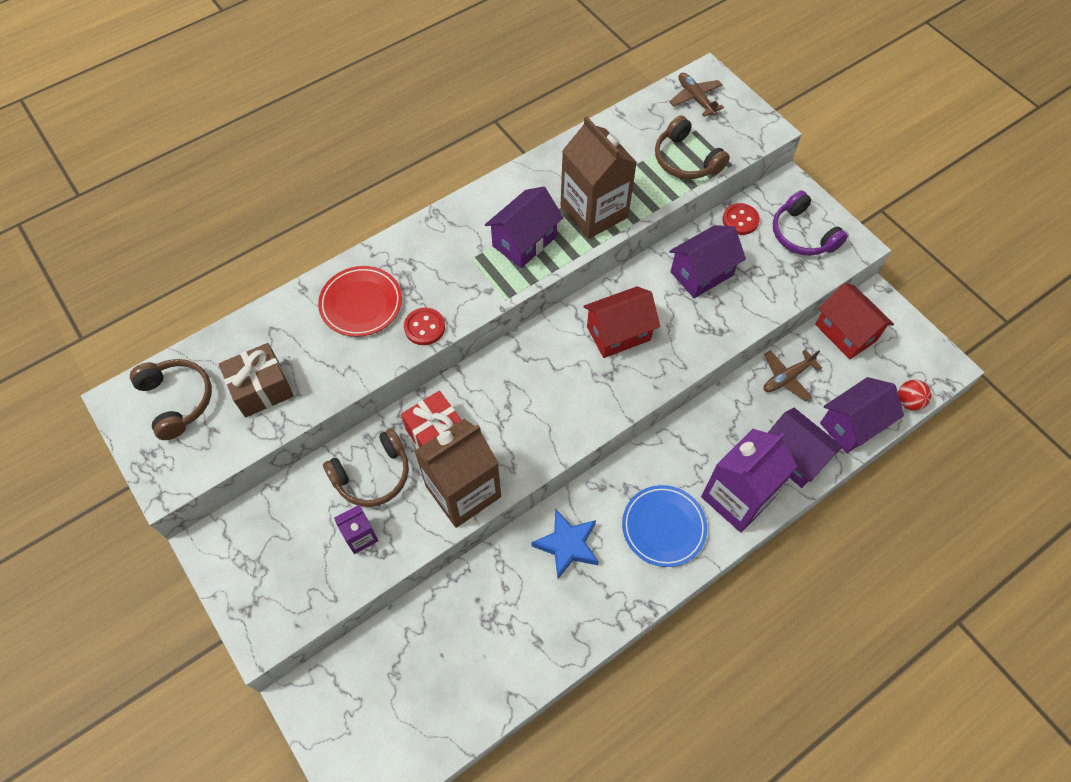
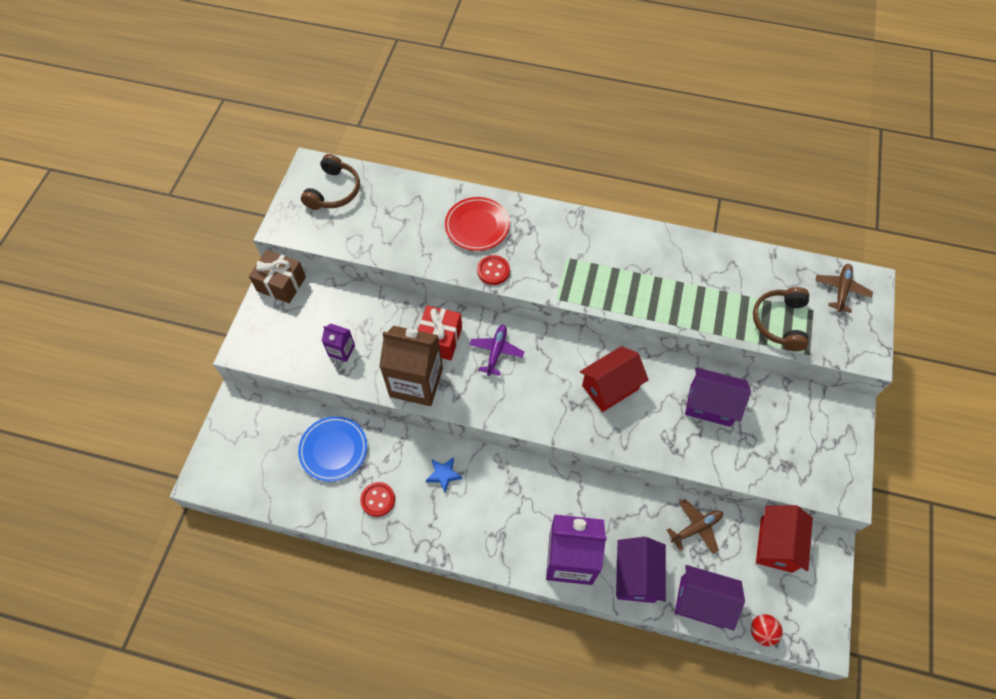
camera: 50 degrees right, 0 degrees up
brown gift [219,343,294,418] -> brown gift moved to [249,250,306,303]
brown headphones [323,428,409,507] -> none
purple house [485,186,564,268] -> none
blue star [532,509,599,579] -> blue star [426,457,462,492], size x0.64
brown carton [560,116,637,239] -> none
red house [584,286,660,358] -> red house turned 60 degrees counterclockwise [580,346,649,412]
blue plate [622,485,707,567] -> blue plate moved to [298,416,367,482]
red button [722,203,760,235] -> red button moved to [360,482,395,517]
brown plane [763,349,822,401] -> brown plane turned 135 degrees clockwise [667,499,723,554]
purple headphones [773,190,848,256] -> none
none -> purple plane [469,325,524,376]

